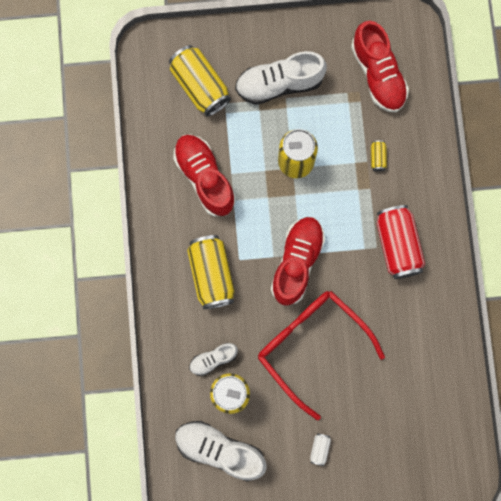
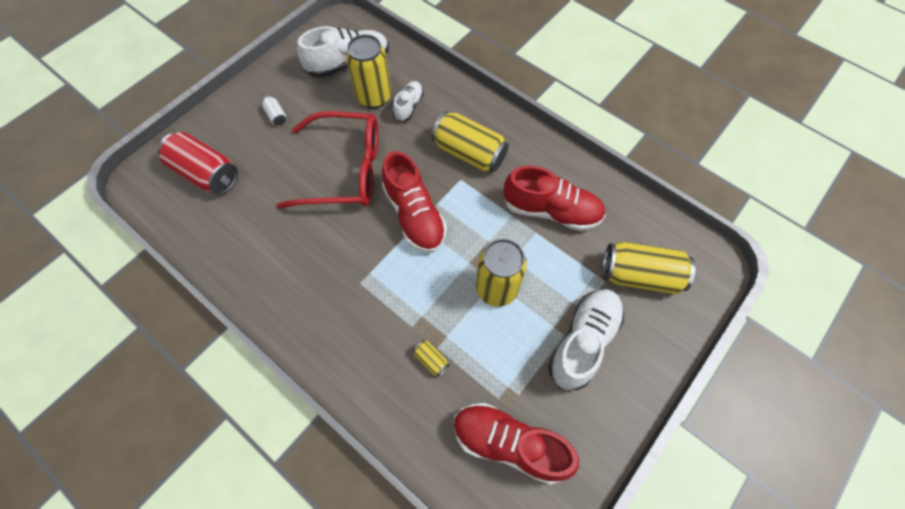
camera: 135 degrees right, 15 degrees down
red can [377,205,425,279] -> red can moved to [158,132,238,195]

